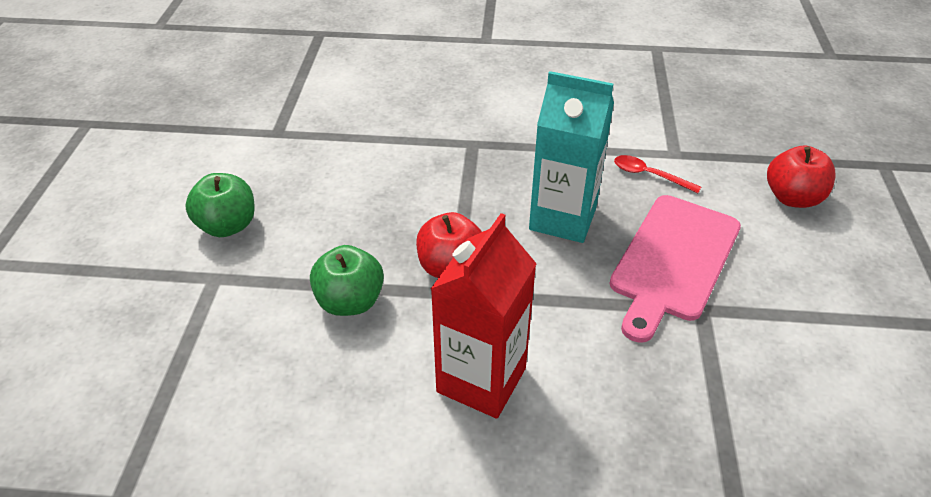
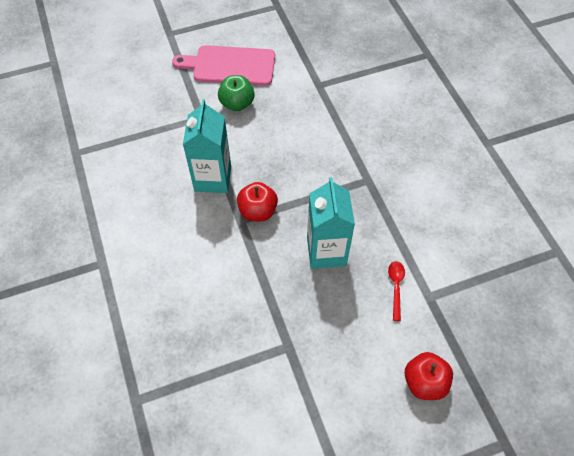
camera: 65 degrees right, 15 degrees up
green apple [310,245,384,316] -> turquoise carton [183,99,231,193]
red carton [431,213,537,419] -> none
pink cutting board [609,195,741,343] -> pink cutting board moved to [172,45,275,86]

